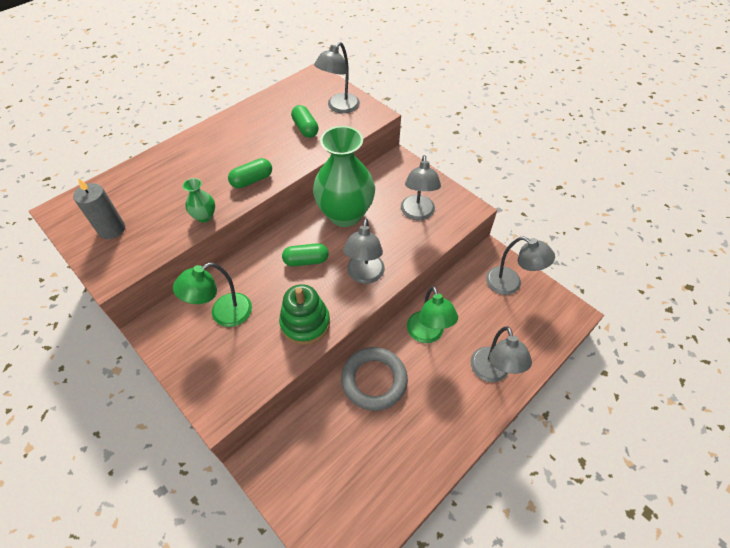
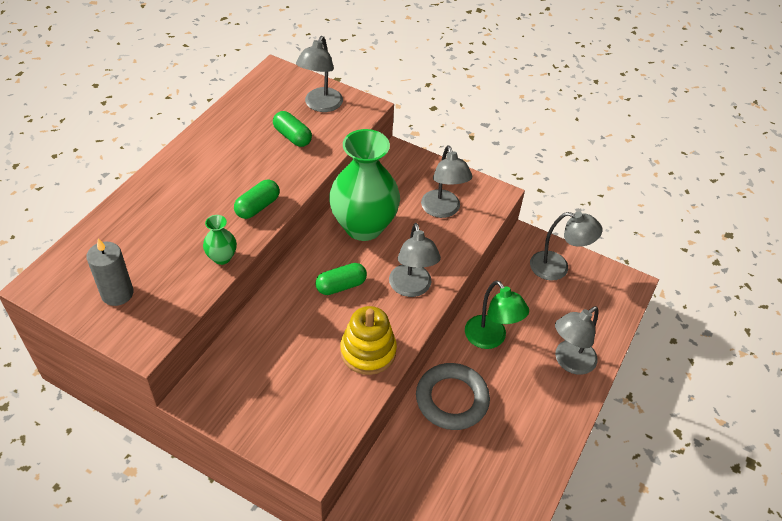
camera: 20 degrees left, 5 degrees down
green lamp [173,262,252,327] -> none
green stacking toy [279,284,330,345] -> yellow stacking toy [340,306,397,375]
grey lamp [471,326,532,382] -> grey lamp turned 75 degrees clockwise [555,306,598,375]

